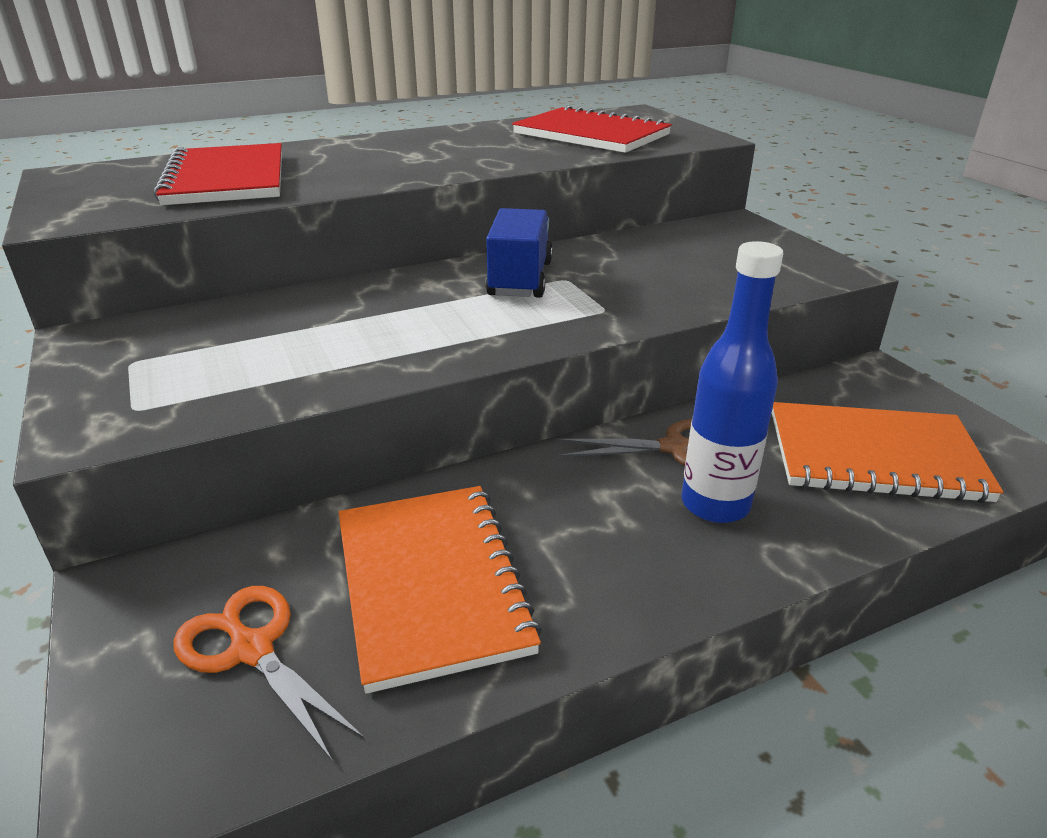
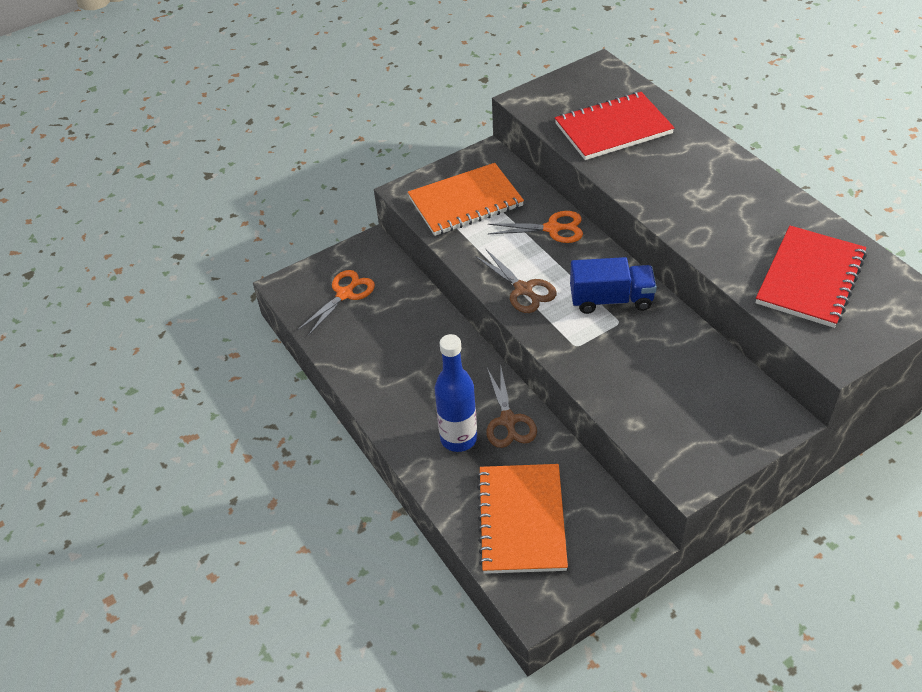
camera: 85 degrees right, 15 degrees up
orange notebook [339,486,542,694] -> orange notebook moved to [408,163,524,236]
none -> brown scissors [475,249,557,313]
none -> orange scissors [488,211,583,243]

